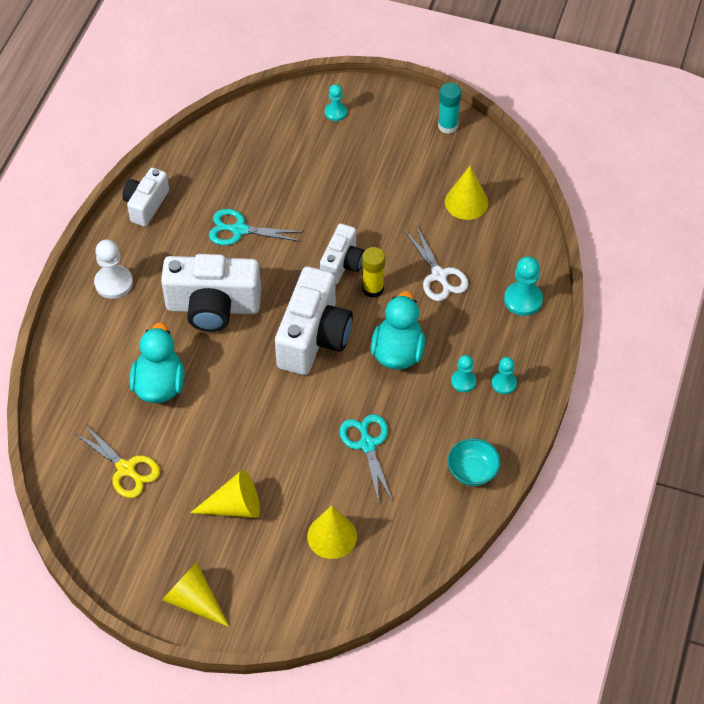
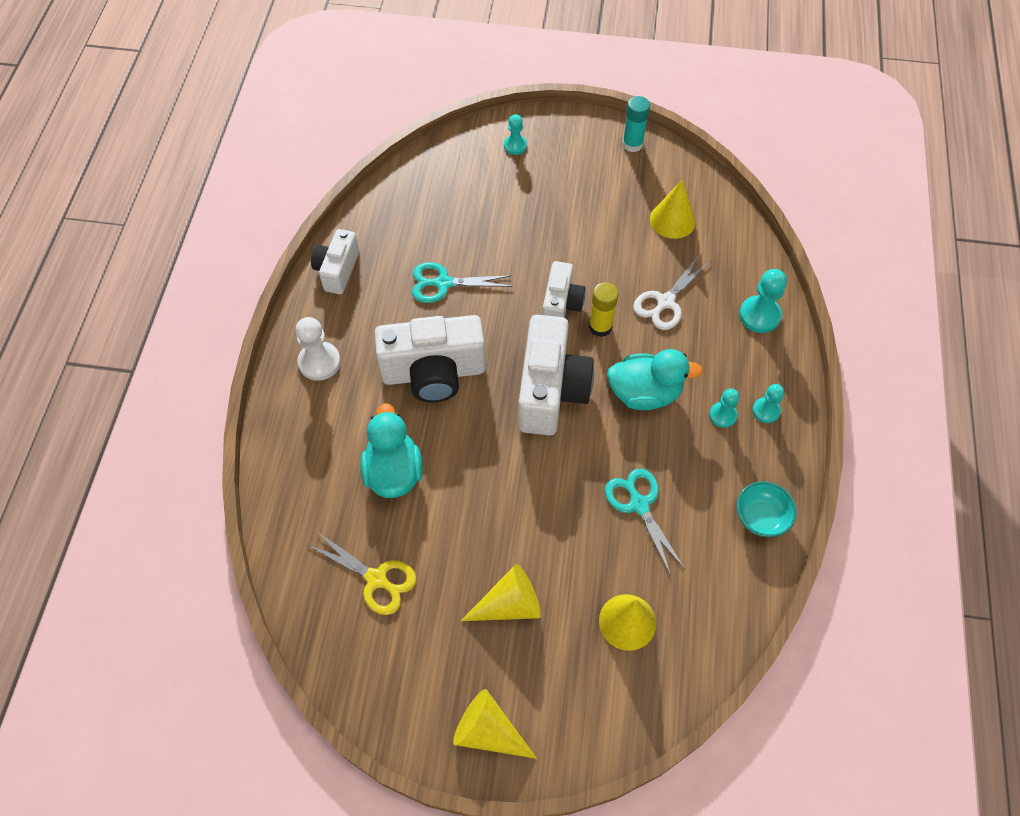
camera: 10 degrees left, 5 degrees up
turquoise duck [371,291,425,370] -> turquoise duck turned 90 degrees clockwise [607,349,703,410]
white scissors [404,225,469,301] -> white scissors turned 75 degrees clockwise [633,254,711,330]

